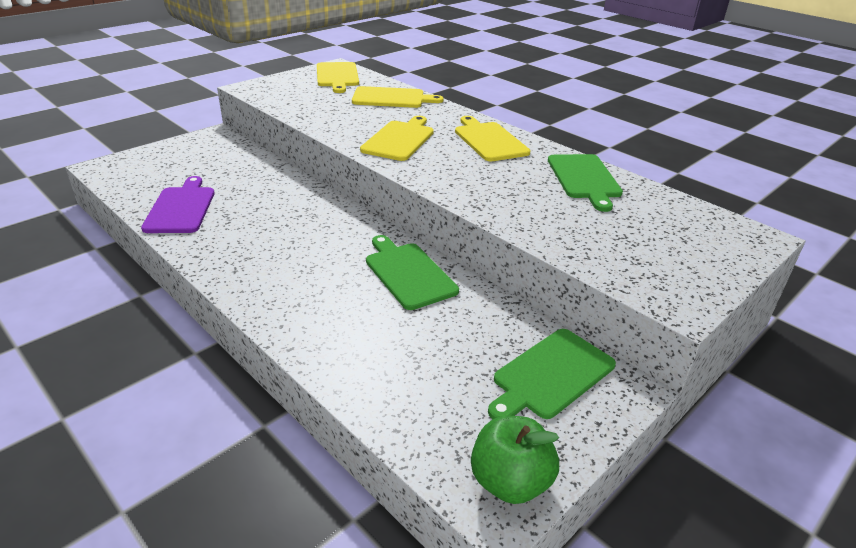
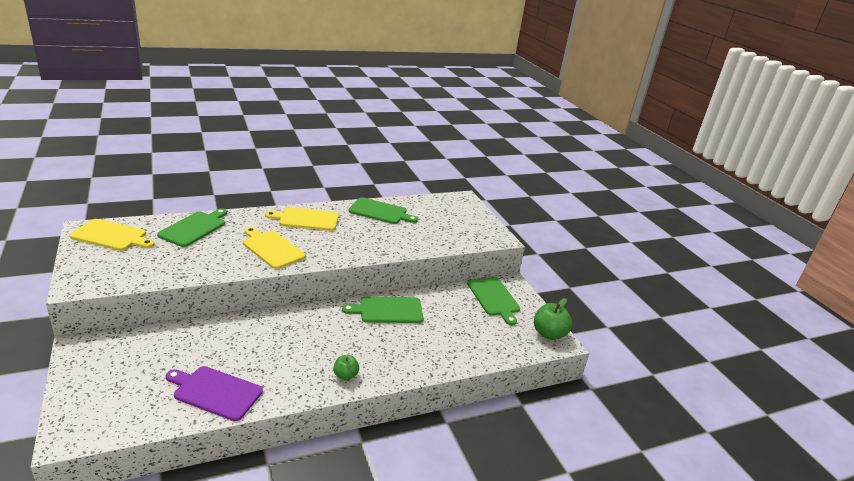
camera: 70 degrees left, 5 degrees down
yellow cutting board [352,86,444,108] -> green cutting board [157,209,227,247]
none -> green apple [333,355,359,380]

